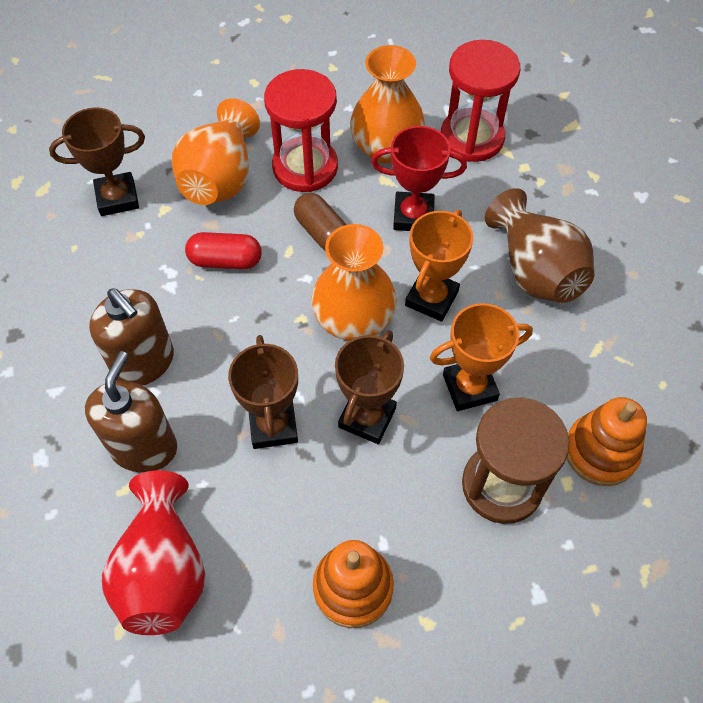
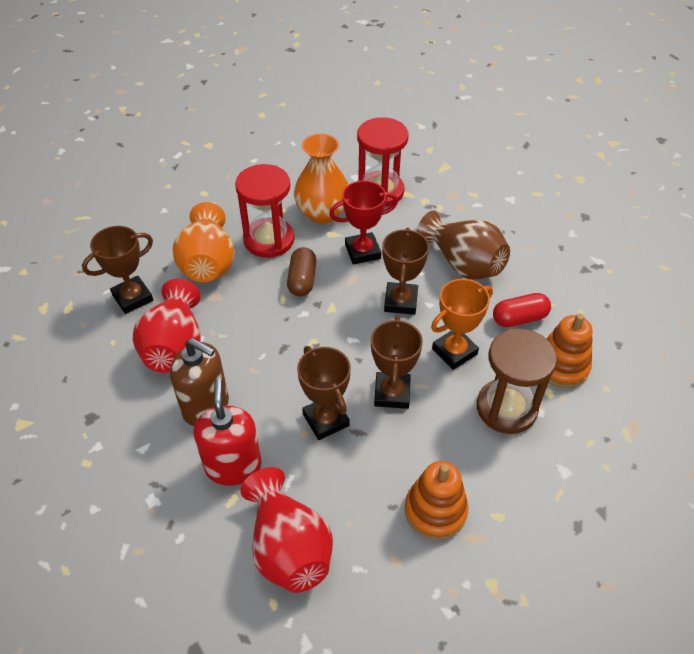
camera: 20 degrees left, 10 degrees down
brown soap dispenser [85,351,177,473] -> red soap dispenser [193,378,262,486]
red capsule [185,232,262,269] -> red capsule moved to [493,293,551,327]
brown capsule [294,193,347,250] -> brown capsule turned 60 degrees clockwise [287,247,316,297]
orange vase [311,224,397,341] -> none
orange trophy [405,210,473,322] -> brown trophy [382,228,429,315]
none -> red vase [133,279,201,373]

